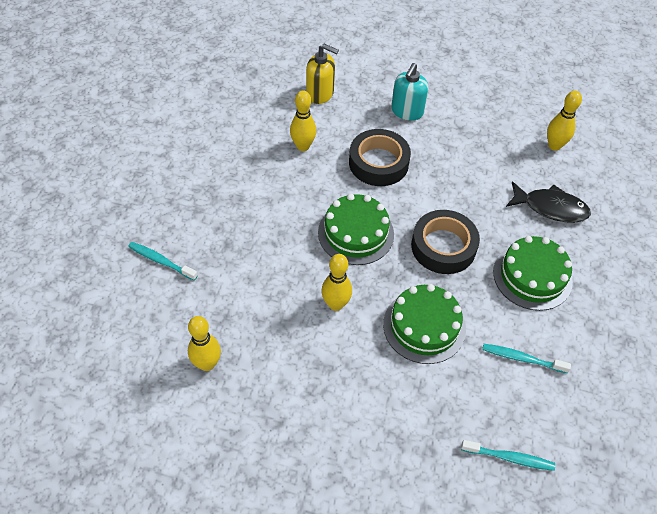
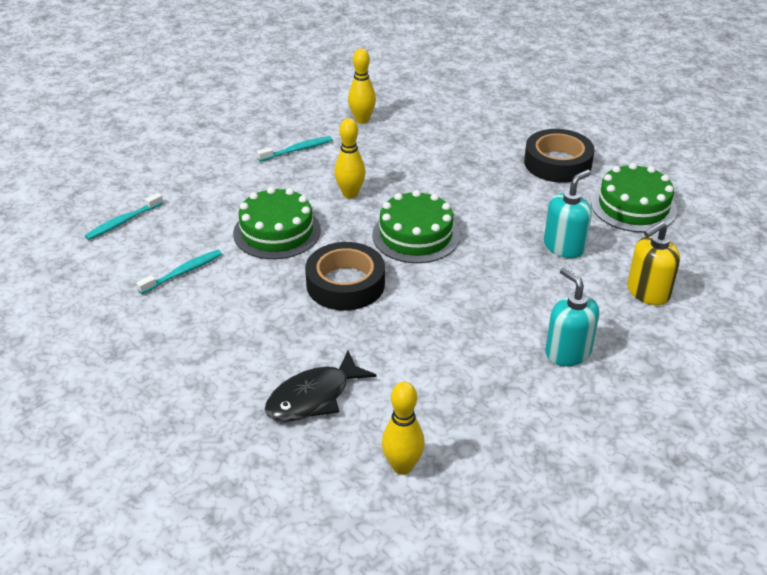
camera: 125 degrees right, 15 degrees down
turquoise toothbrush [128,242,198,281] -> turquoise toothbrush moved to [257,136,332,162]
yellow bowling pin [290,90,316,151] -> turquoise soap dispenser [544,170,592,258]
black tape [349,129,411,186] -> black tape moved to [524,129,594,183]
green cake [493,236,573,311] -> green cake moved to [591,163,677,232]

